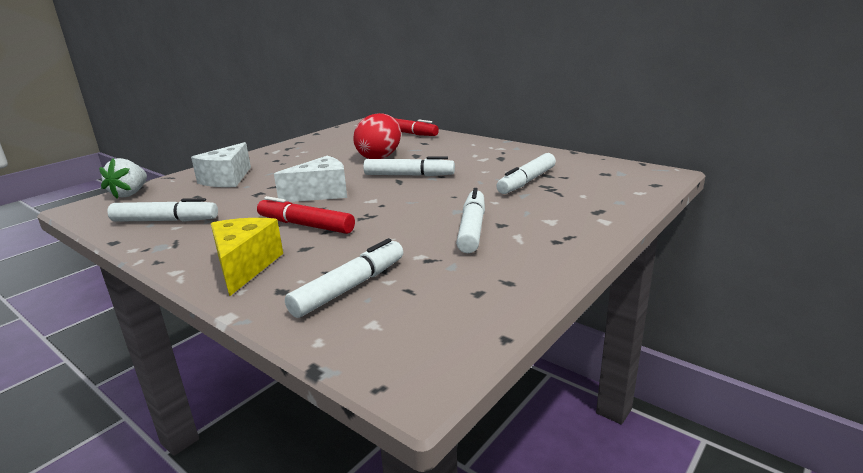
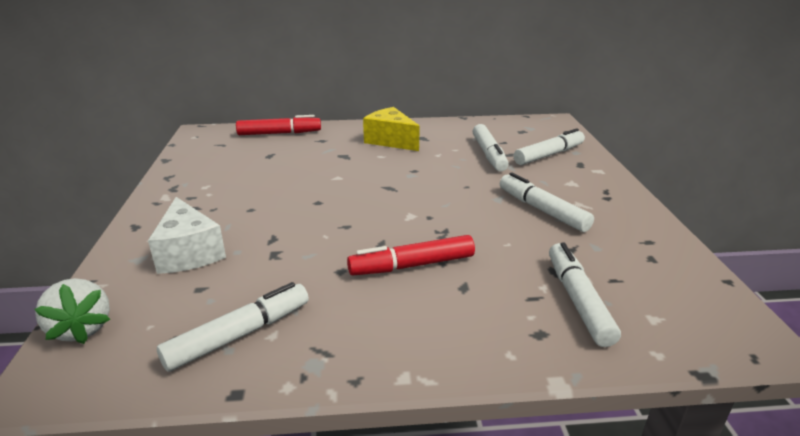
camera: 45 degrees left, 5 degrees up
yellow cheese [211,218,283,296] -> yellow cheese moved to [363,107,420,151]
white cheese [274,156,347,202] -> none
red egg [353,113,401,159] -> none
white marker [363,156,455,176] -> white marker moved to [514,128,585,165]

